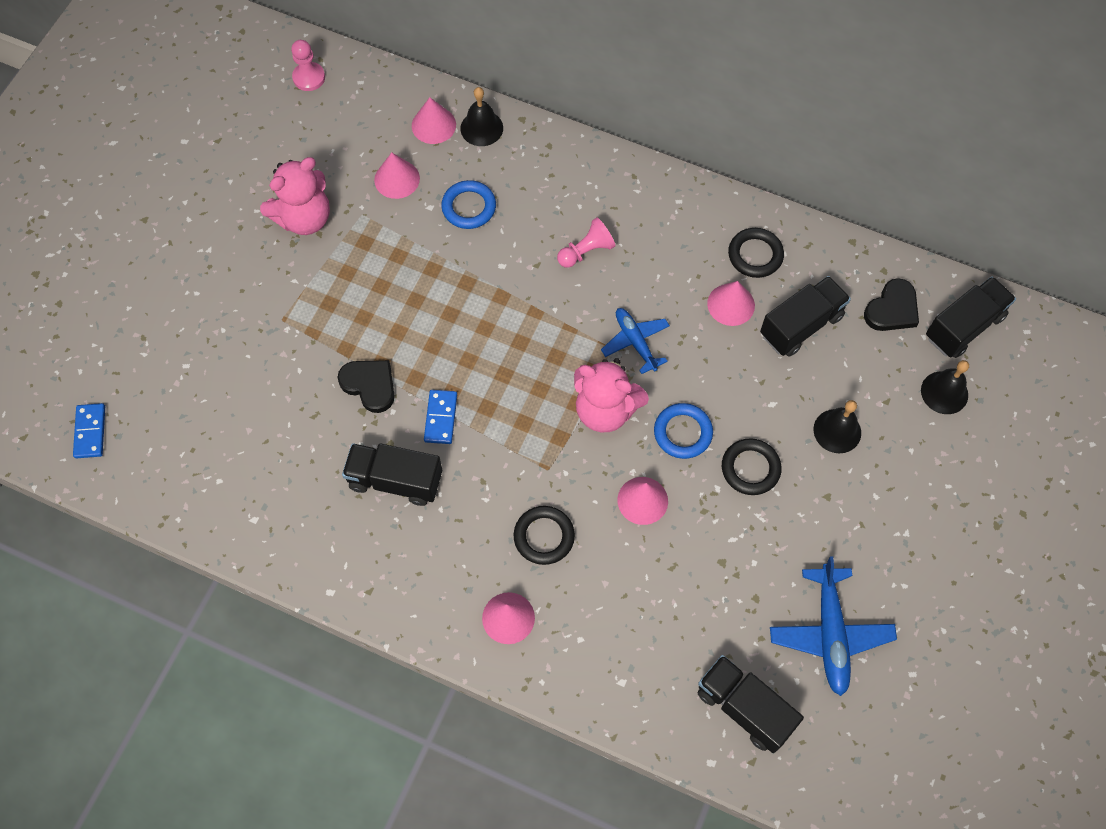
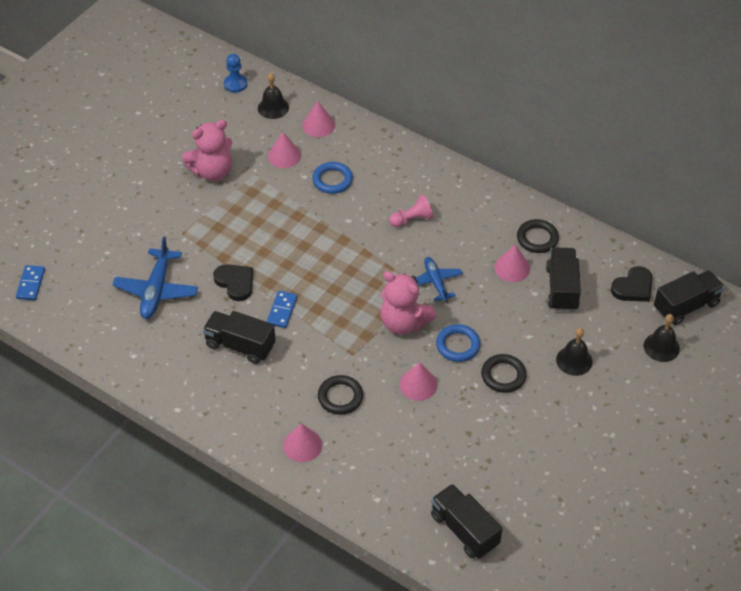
camera: 10 degrees right, 15 degrees down
pink pawn [291,40,325,91] -> blue pawn [224,54,248,93]
black bell [460,87,503,146] -> black bell moved to [258,73,289,119]
black truck [760,276,851,357] -> black truck turned 60 degrees counterclockwise [546,247,581,311]
blue plane [770,557,897,696] -> blue plane moved to [112,236,198,319]

